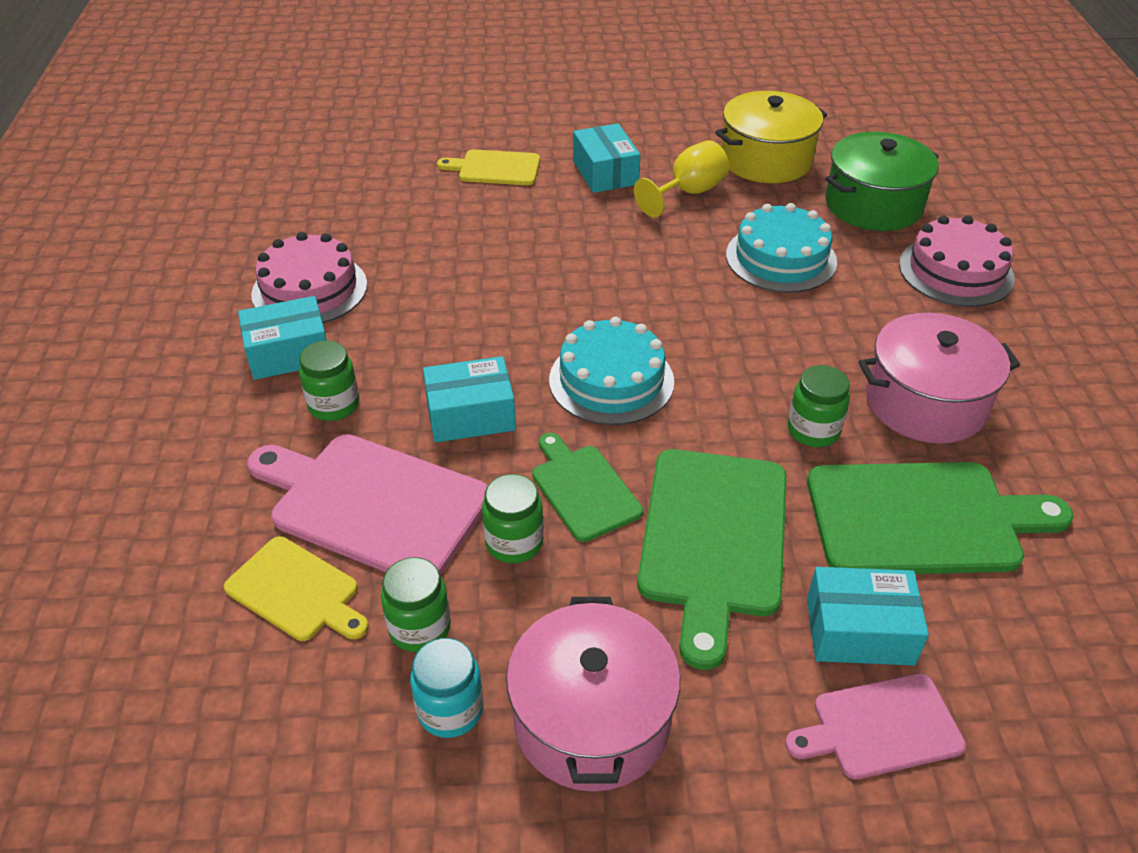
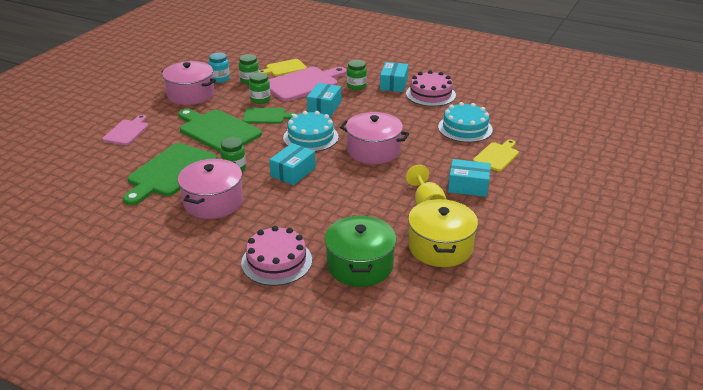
camera: 120 degrees right, 10 degrees down
turquoise cake [726,203,837,293] -> turquoise cake moved to [438,102,493,143]
turquoise box [807,567,929,665] -> turquoise box moved to [269,143,316,185]
none -> pink pot [340,112,409,164]

